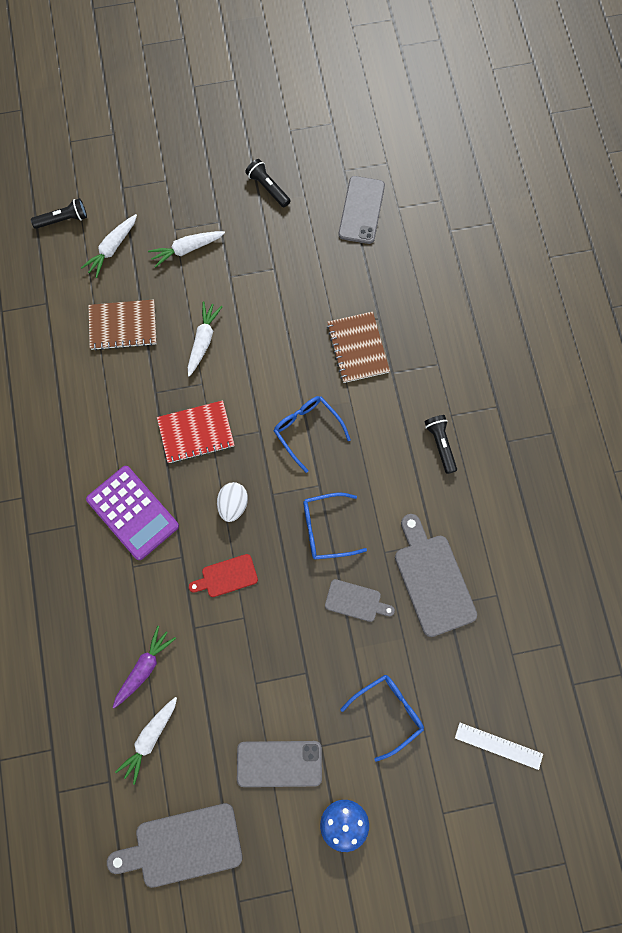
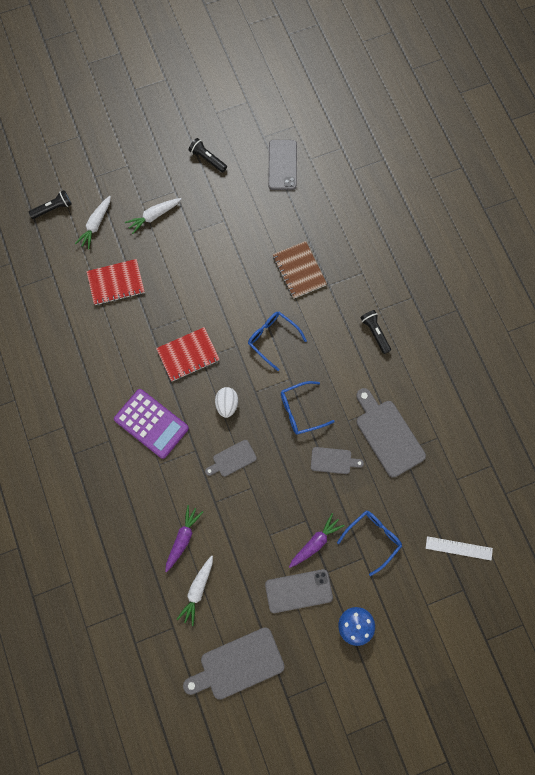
camera: 10 degrees left, 0 degrees up
brown notebook [88,299,157,350] -> red notebook [86,259,145,305]
white carrot [188,301,223,377] -> none
red cutting board [189,554,258,597] -> grey cutting board [205,440,257,477]
none -> purple carrot [289,513,345,568]

